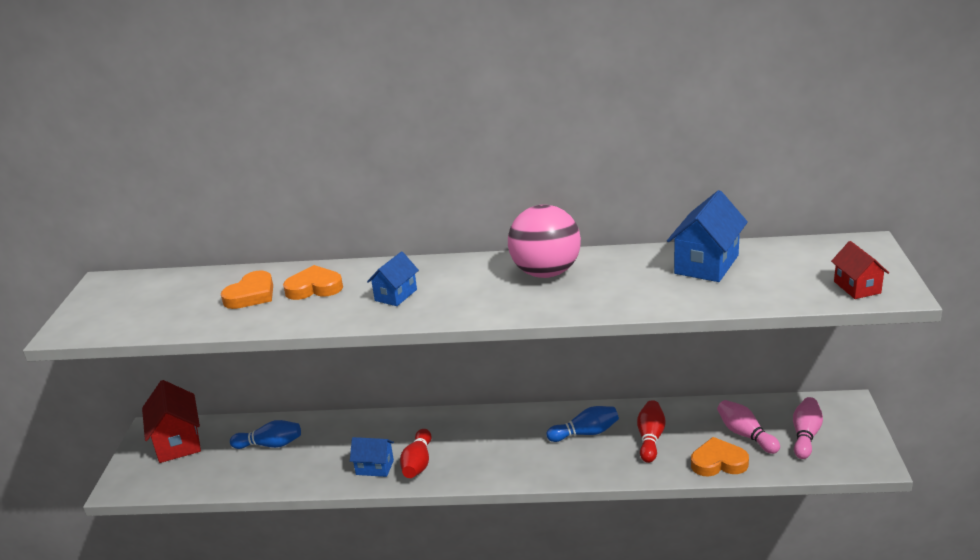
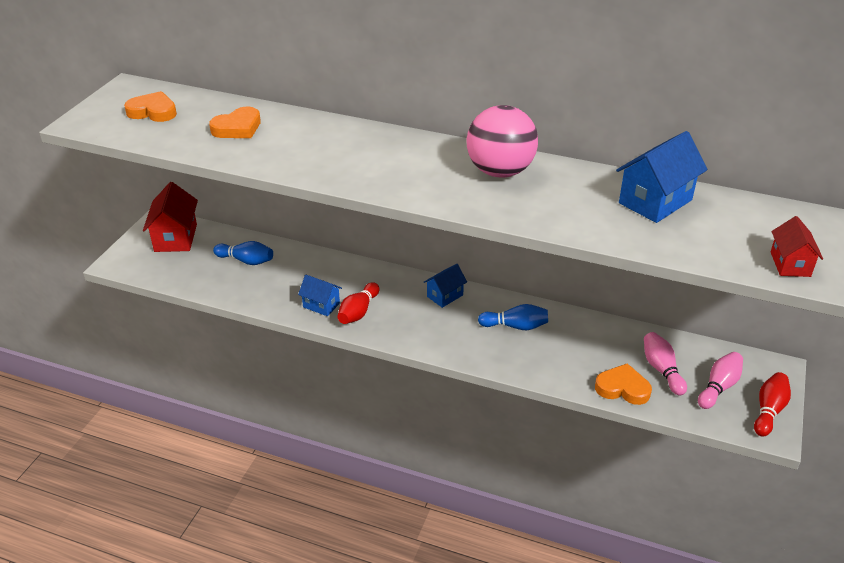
camera: 15 degrees right, 10 degrees up
orange heart [283,265,343,300] -> orange heart moved to [124,91,177,122]
blue house [367,251,419,306] -> blue house moved to [424,264,467,308]
red bowling pin [637,400,666,463] -> red bowling pin moved to [754,372,791,437]

